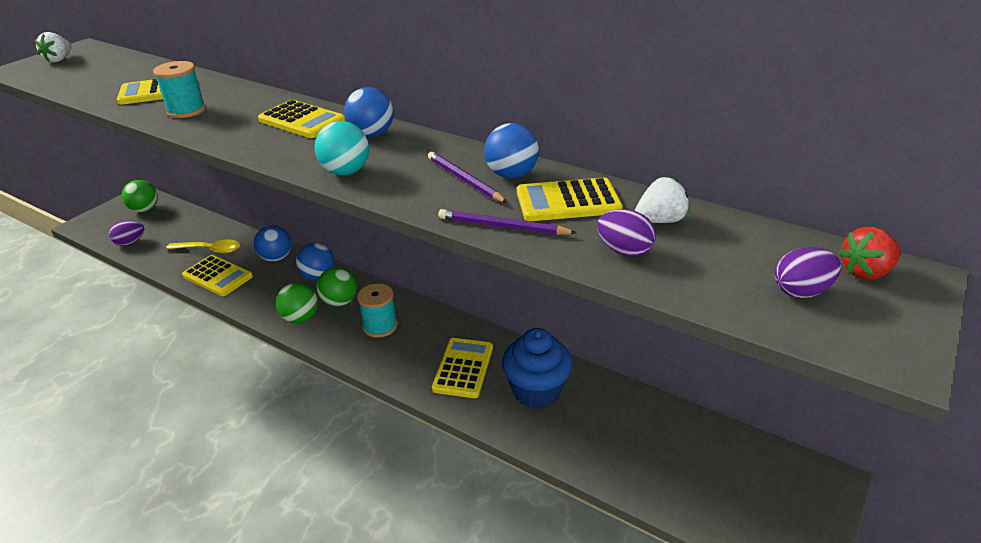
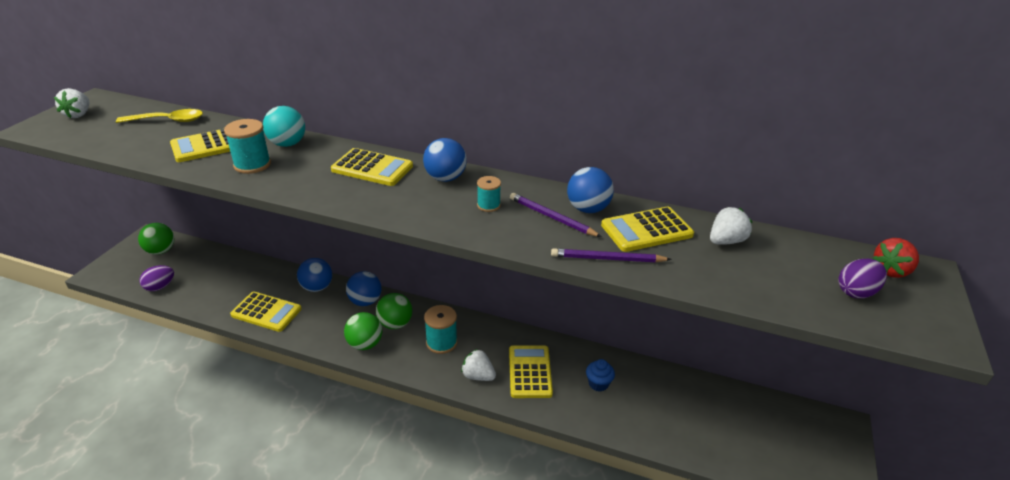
camera: 15 degrees left, 0 degrees up
yellow spoon [166,239,240,254] -> yellow spoon moved to [116,109,203,123]
turquoise ball [315,121,369,175] -> turquoise ball moved to [263,106,305,147]
blue cupcake [502,328,573,409] -> blue cupcake [586,359,615,392], size x0.49
purple egg [597,209,656,257] -> none
none -> white strawberry [461,349,496,381]
none -> turquoise spool [477,176,501,212]

